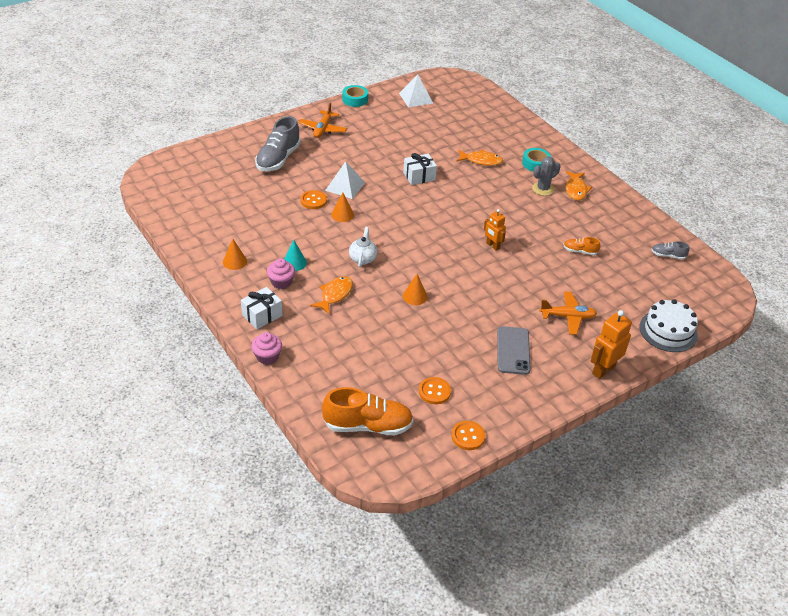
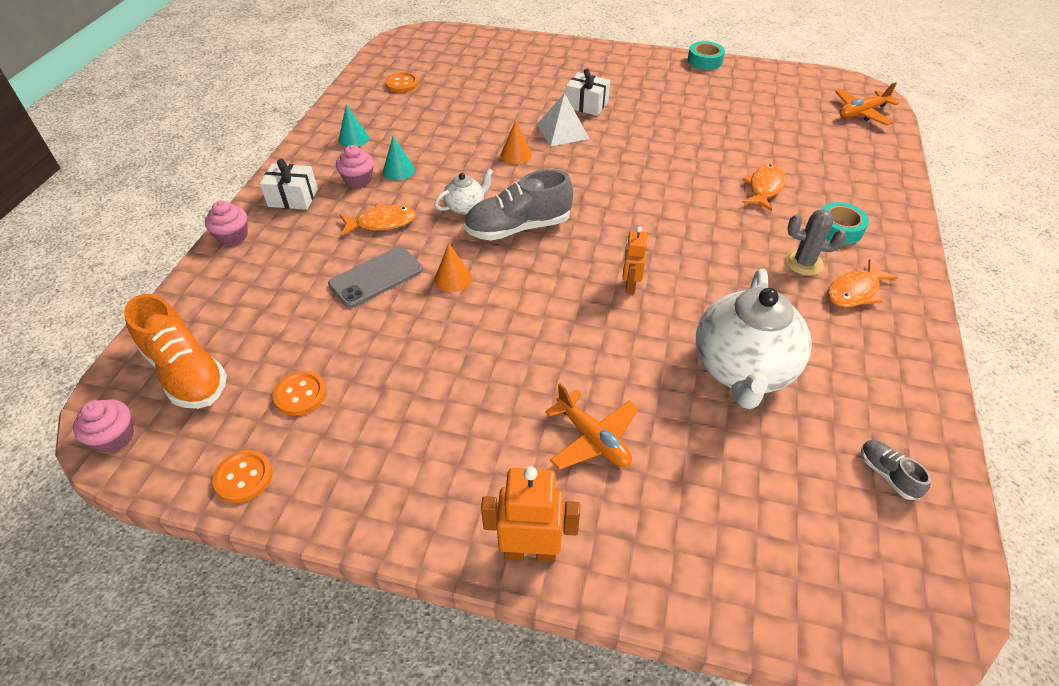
camera: 50 degrees right, 5 degrees up
orange cone [223,239,247,270] -> turquoise cone [339,104,369,147]
grey shoe [255,116,301,171] -> grey shoe moved to [464,169,573,241]
orange plane [298,102,347,138] -> orange plane moved to [835,82,899,125]
orange button [300,190,327,209] -> orange button moved to [385,72,419,93]
white pyramid [399,74,433,107] -> none
white gift [403,153,437,185] -> white gift moved to [566,69,610,116]
orange fish [456,150,503,166] -> orange fish turned 120 degrees counterclockwise [742,164,786,211]
grey phone [497,326,531,375] -> grey phone moved to [328,246,423,308]
orange shoe [564,237,600,255] -> white teapot [696,269,811,409]
white cake [639,299,698,352] -> none
none -> pink cupcake [73,399,134,453]

